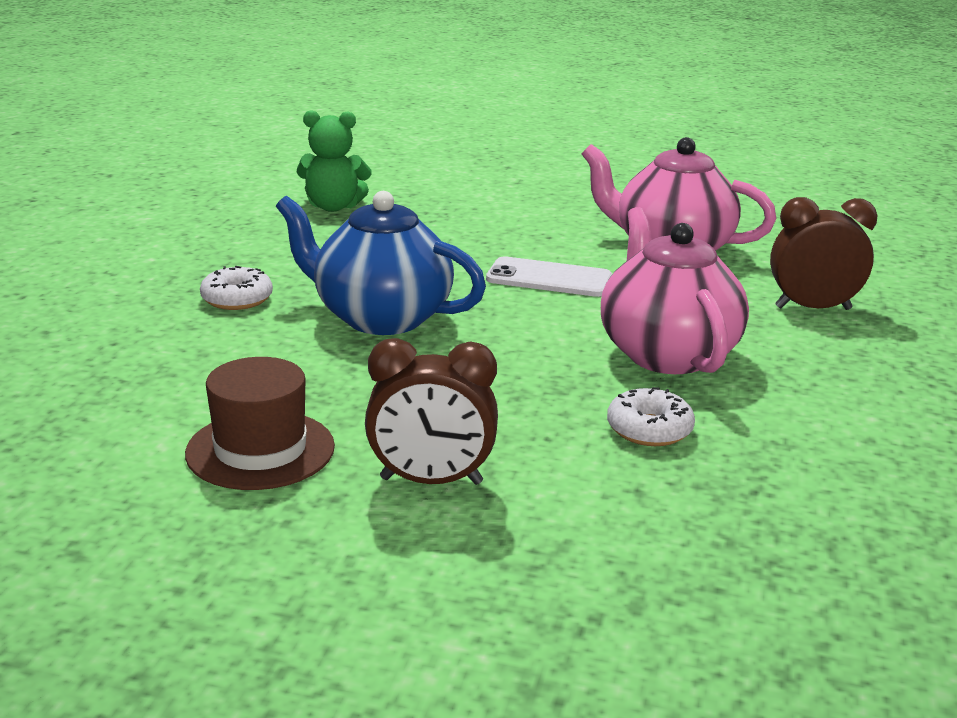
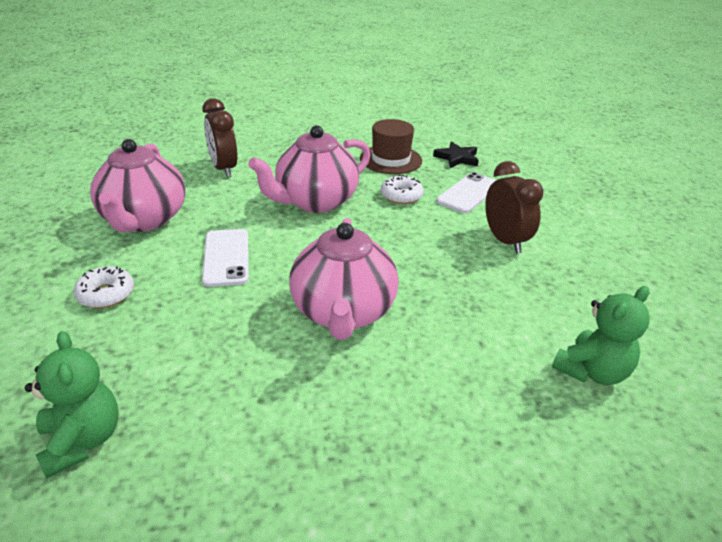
camera: 115 degrees left, 10 degrees up
brown hat [185,357,335,490] -> brown hat moved to [360,119,422,174]
white donut [200,266,273,310] -> white donut moved to [74,266,134,308]
blue teapot [276,191,486,335] -> pink teapot [289,218,399,340]
none -> black star [433,141,479,168]
none -> white phone [436,172,496,213]
none -> green teddy bear [552,286,650,385]

